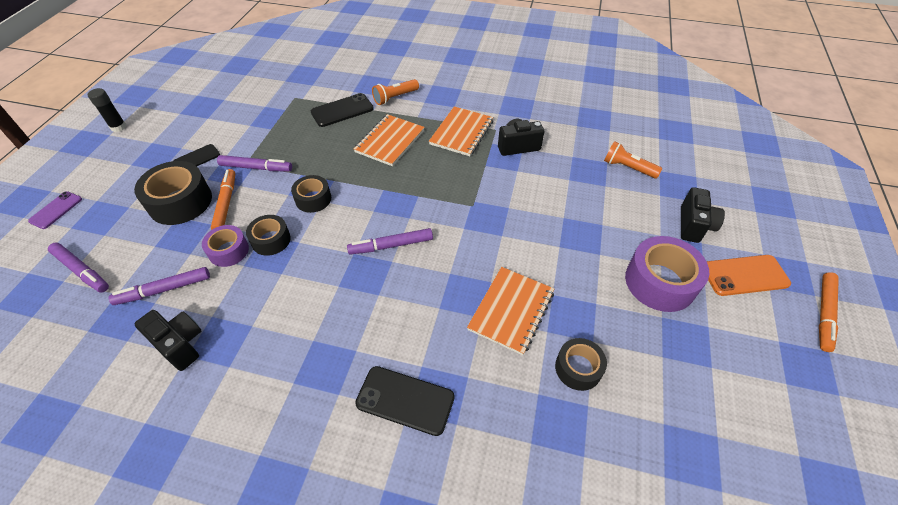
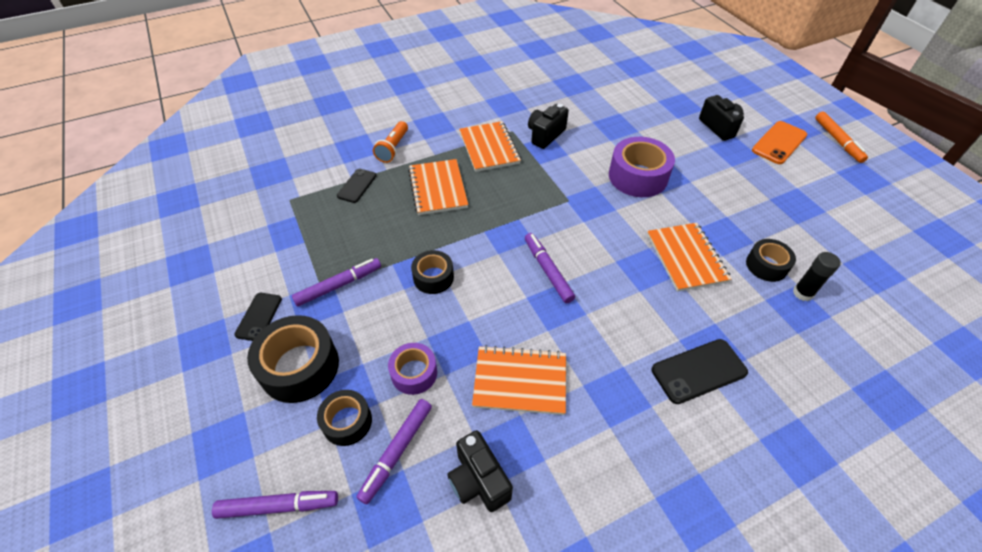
camera: 40 degrees left, 0 degrees up
purple phone [28,191,82,229] -> none
black glue stick [88,88,126,132] -> black glue stick moved to [793,252,841,301]
black camera [134,310,201,371] -> black camera turned 120 degrees counterclockwise [447,430,513,512]
orange marker [211,169,235,230] -> none
black tape [246,215,291,256] -> black tape moved to [317,390,372,446]
black phone [311,93,374,127] -> black phone [337,169,376,203], size x0.66
purple marker [347,228,433,255] -> purple marker turned 120 degrees clockwise [525,233,575,303]
orange flashlight [604,141,663,179] -> none
purple tape [625,236,709,312] -> purple tape moved to [609,137,675,197]
none -> orange notebook [472,345,566,415]

